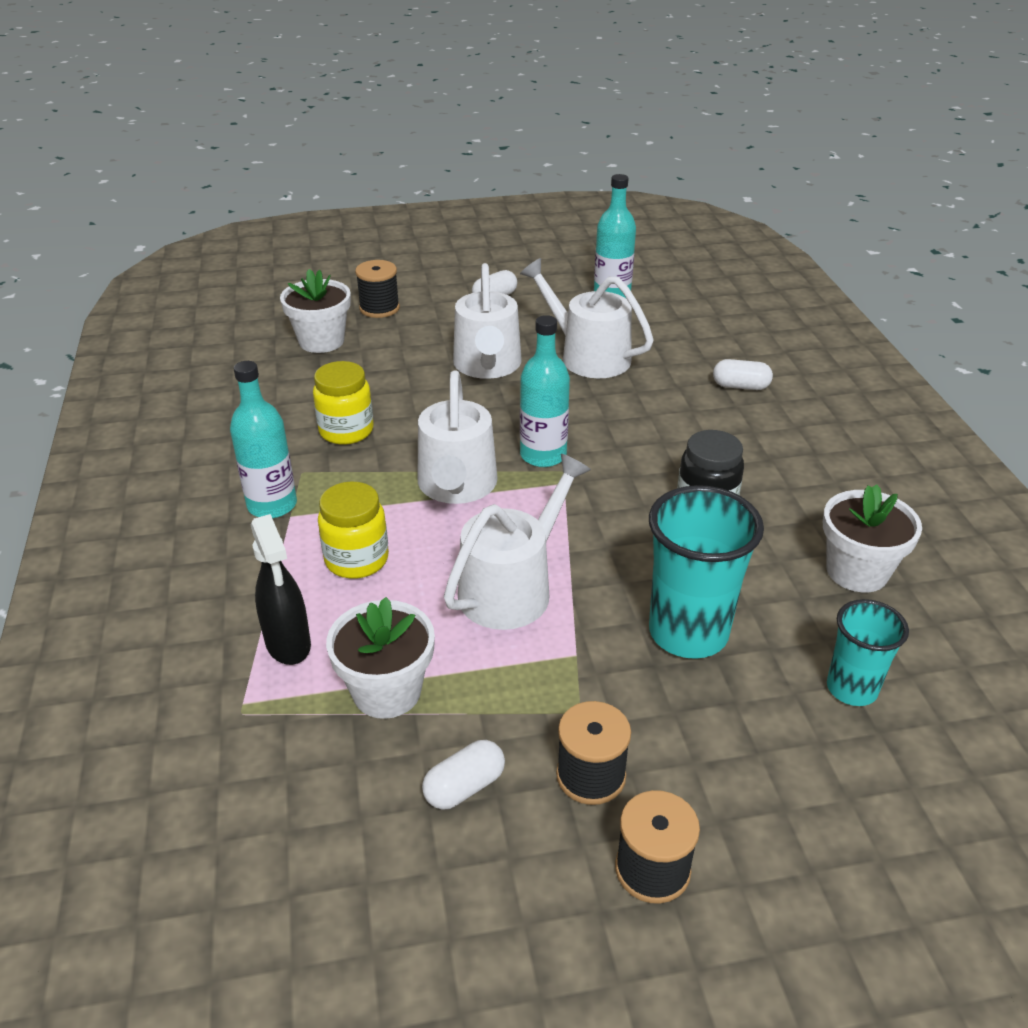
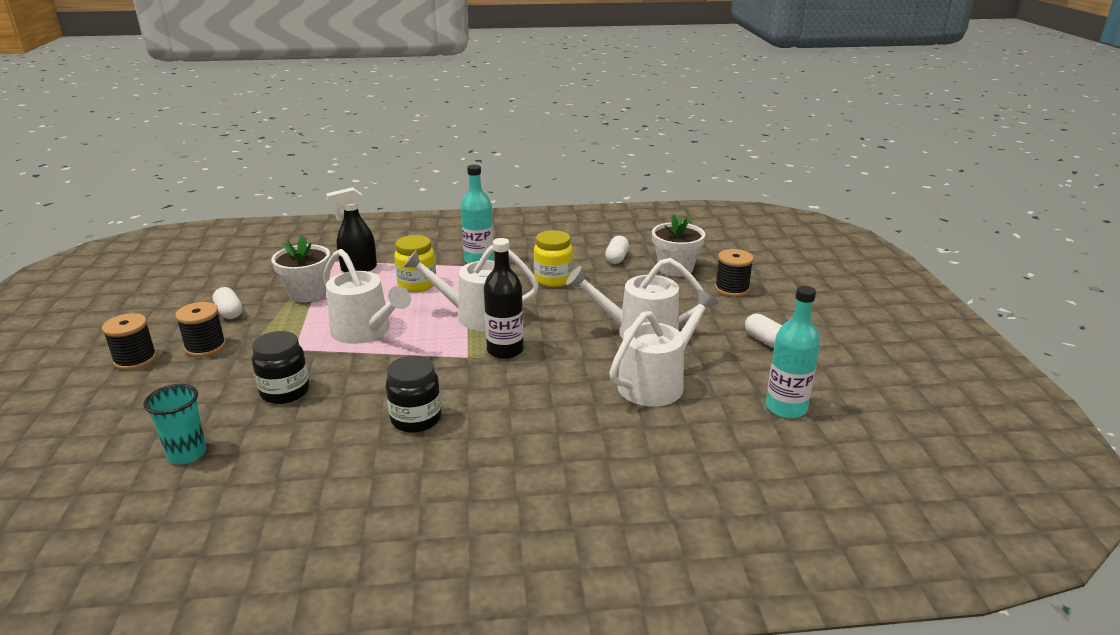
camera: 95 degrees right, 10 degrees down
turquoise bottle [520,315,570,467] -> black bottle [484,238,524,359]
turquoise cup [649,485,764,659] -> black jar [252,331,309,404]
white capsule [713,359,773,390] -> white capsule moved to [605,236,629,264]
white flower pot [823,484,922,592] -> none

